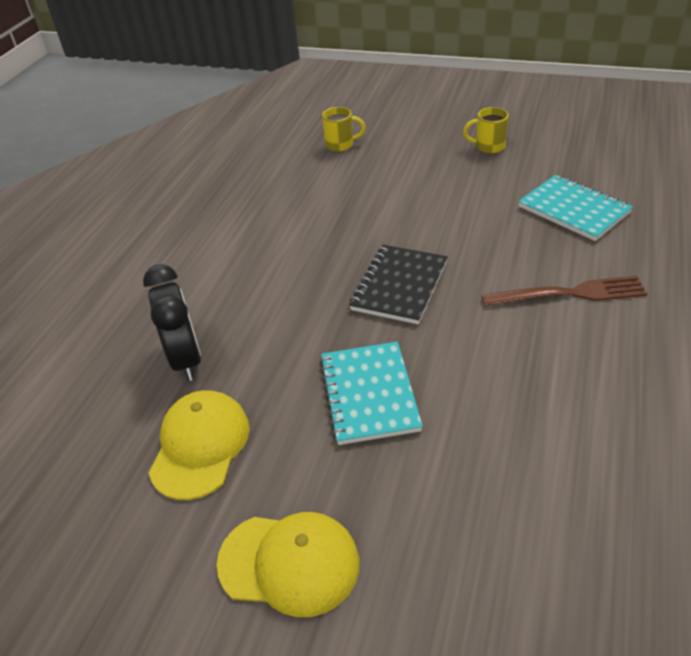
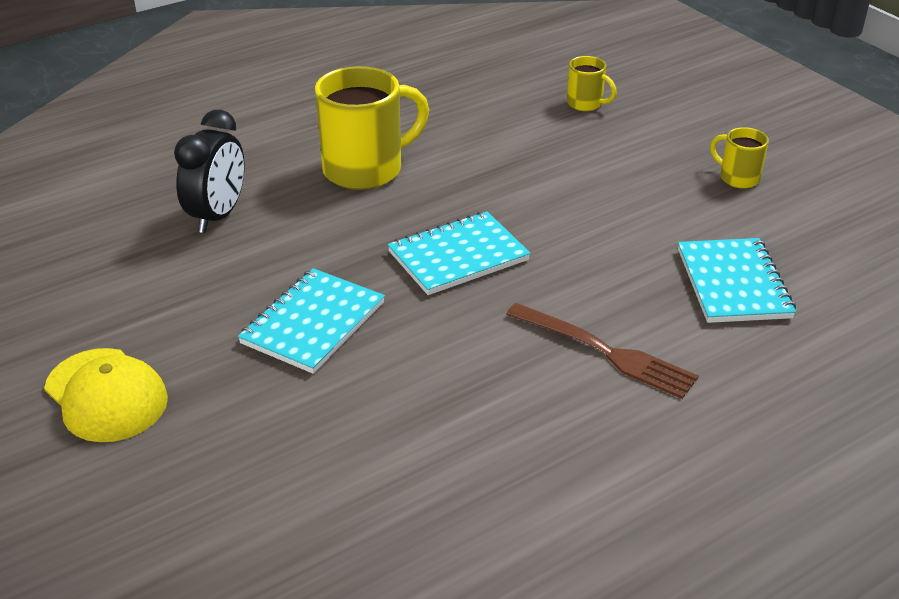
camera: 35 degrees right, 5 degrees down
yellow cap [149,391,250,500] -> none
black notebook [349,245,447,324] -> turquoise notebook [388,211,531,295]
none -> yellow mug [315,66,429,190]

